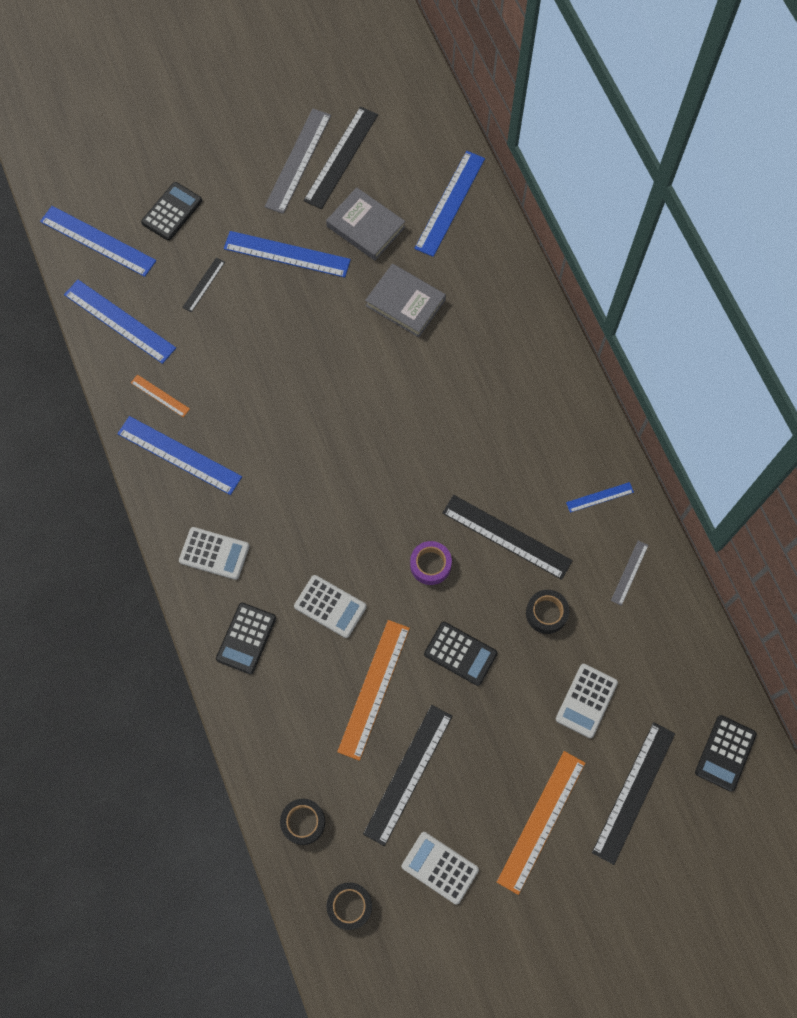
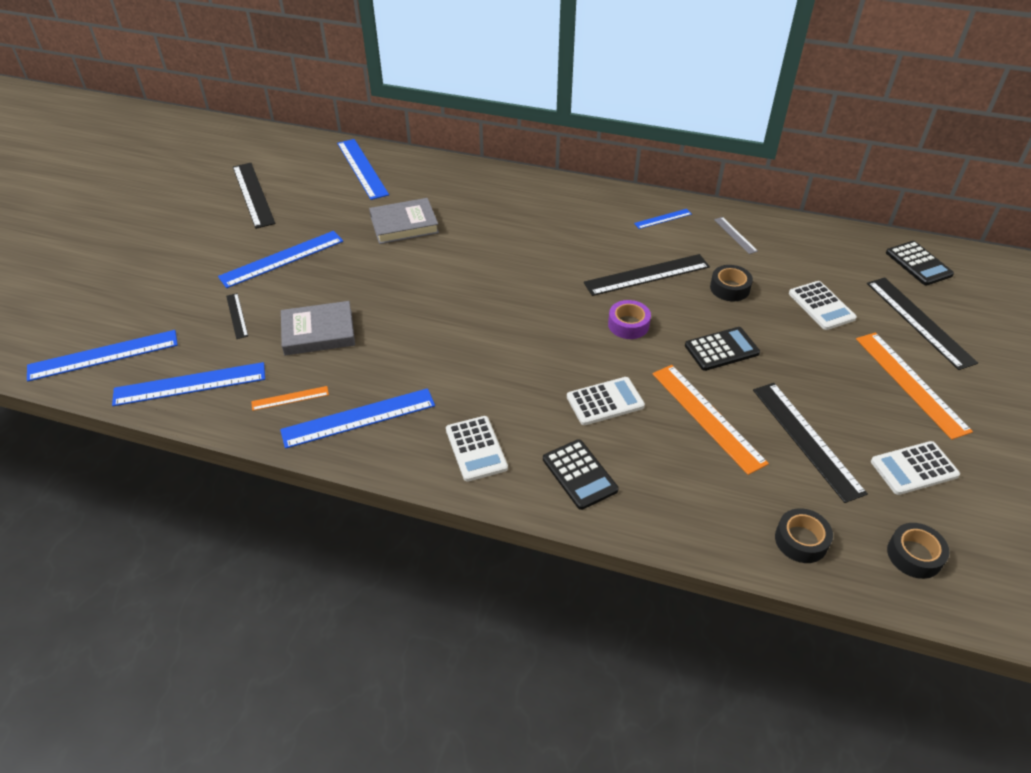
camera: 50 degrees left, 25 degrees down
black calculator [141,182,202,241] -> none
white calculator [179,527,250,580] -> white calculator turned 105 degrees clockwise [446,416,508,482]
grey ruler [264,109,331,214] -> none
grey book [326,187,405,260] -> grey book moved to [281,301,355,355]
blue ruler [566,482,634,513] -> blue ruler turned 45 degrees clockwise [634,209,692,229]

